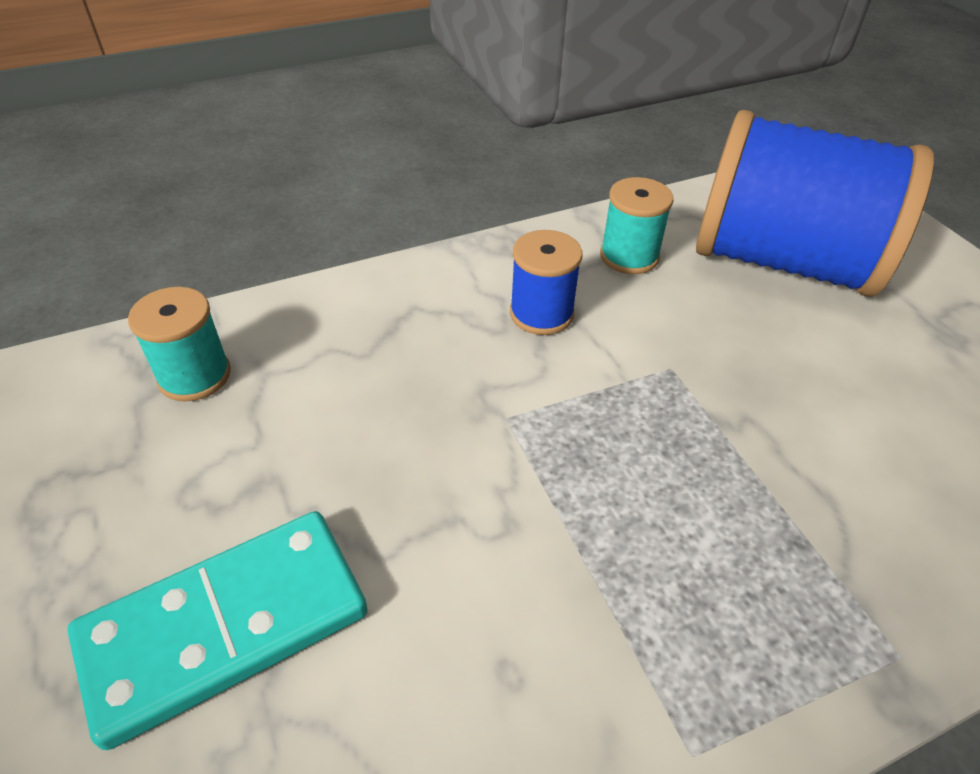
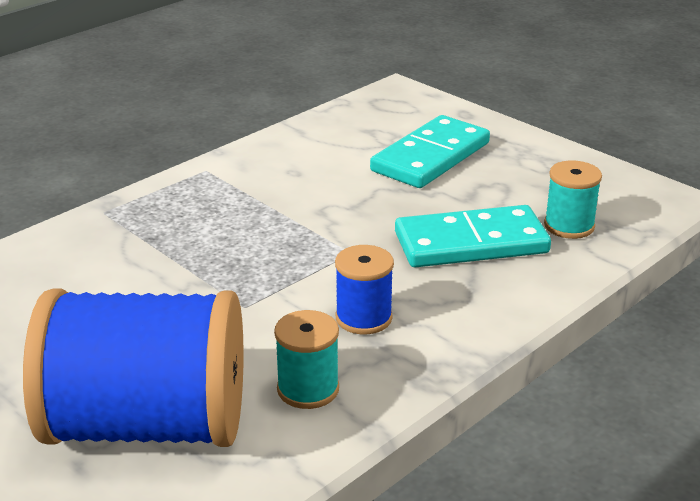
camera: 160 degrees right, 15 degrees down
none -> turquoise domino [395,205,551,267]

